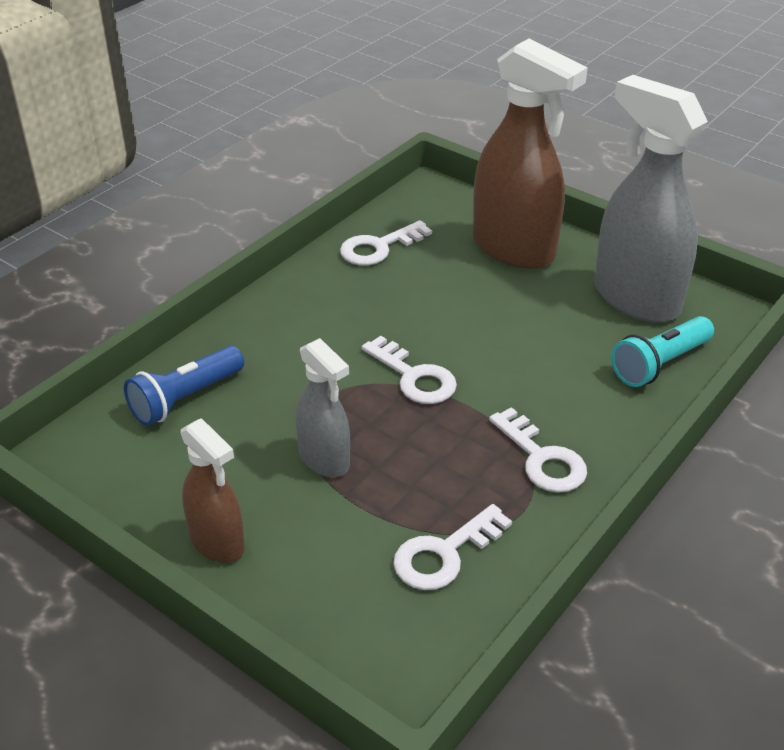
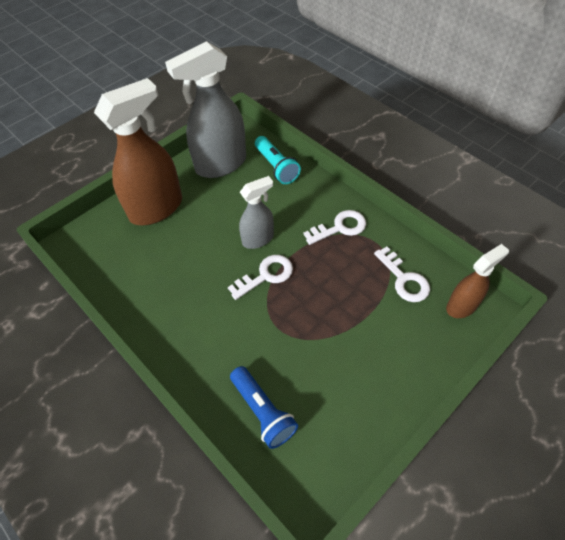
camera: 80 degrees left, 15 degrees up
brown spray bottle [180,418,245,563] -> brown spray bottle moved to [446,244,509,318]
grey spray bottle [295,338,350,477] -> grey spray bottle moved to [239,176,274,249]
white key [340,220,432,266] -> none

